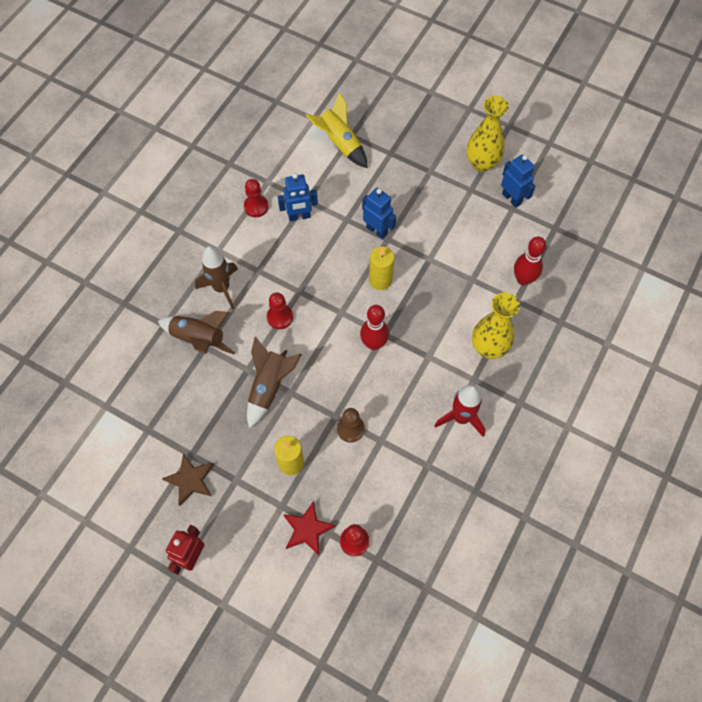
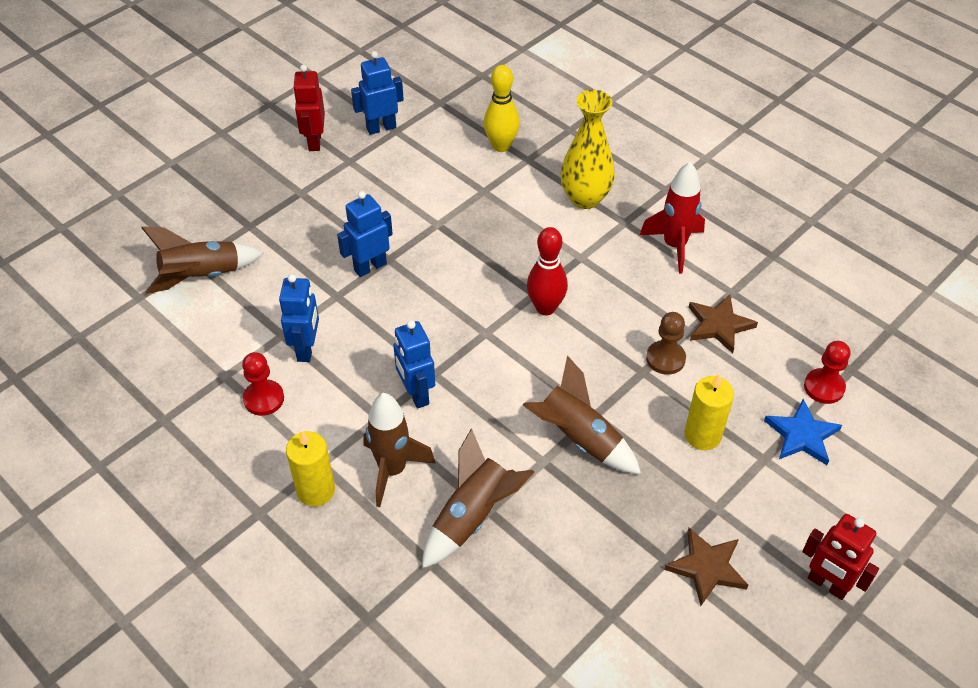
camera: 75 degrees left, 15 degrees down
red pawn [267,292,293,329] -> none
red star [283,501,336,555] -> blue star [764,399,842,465]
yellow rocket [305,92,368,168] -> brown rocket [141,226,264,294]
yellow candle [369,247,394,290] -> yellow candle moved to [286,431,335,507]
yellow vase [466,96,509,172] -> red robot [293,64,325,151]
red bowling pin [514,236,546,285] -> yellow bowling pin [484,65,520,152]
none -> blue robot [393,320,435,409]
none -> brown star [689,295,758,354]

